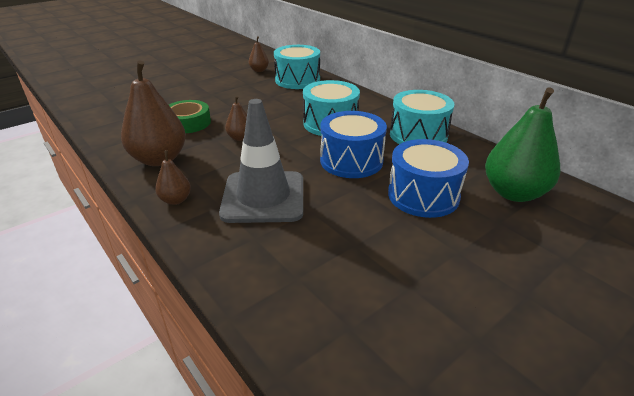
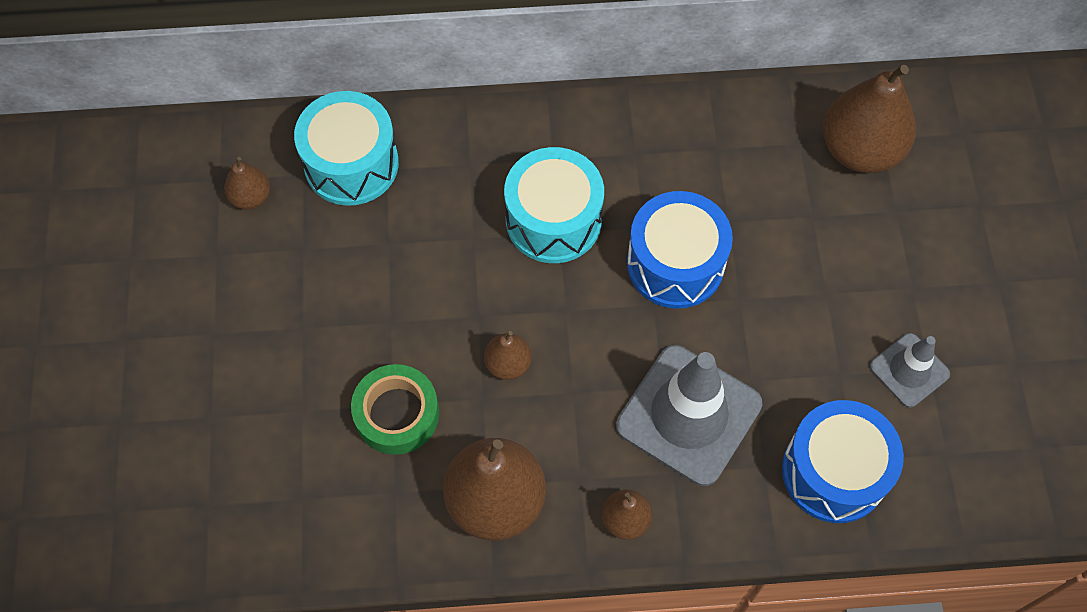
camera: 55 degrees left, 30 degrees up
blue drum [388,139,469,218] -> blue drum moved to [782,400,904,523]
turquoise drum [390,90,454,144] -> none
green pear [485,87,560,202] -> brown pear [823,65,916,173]
none -> grey traffic cone [870,333,950,408]

